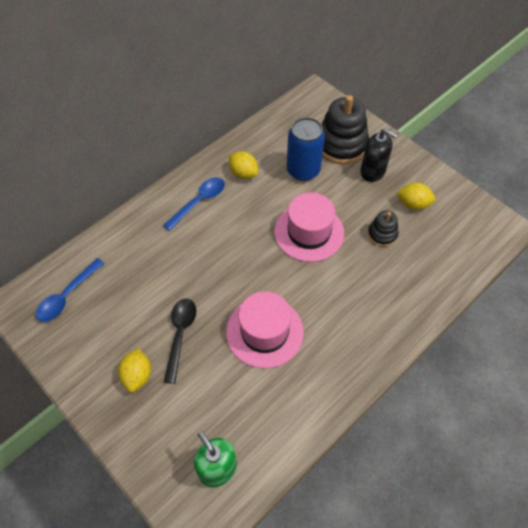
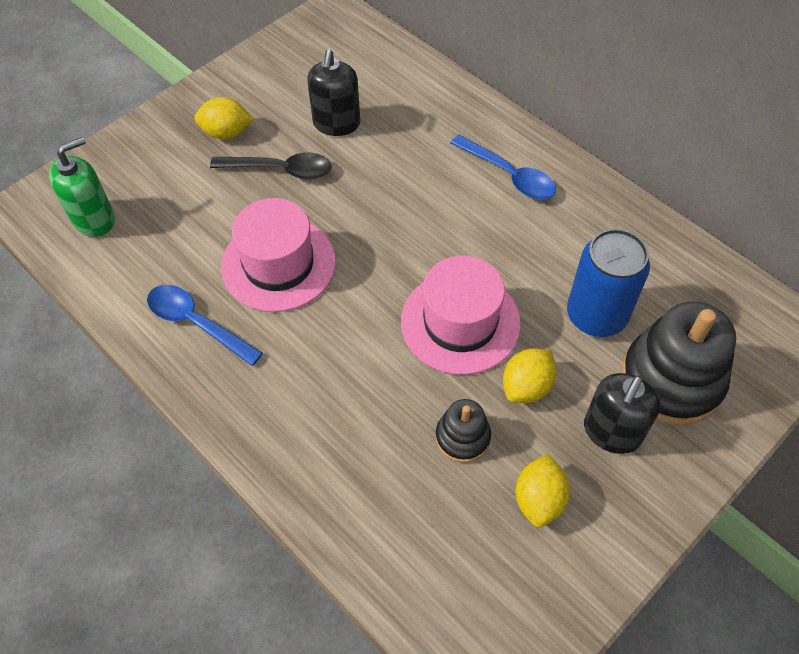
camera: 90 degrees right, 0 degrees up
blue spoon [35,258,104,322] -> blue spoon moved to [147,285,263,366]
yellow lemon [229,151,258,179] -> yellow lemon moved to [503,348,557,403]
none -> black soap dispenser [307,49,360,136]

